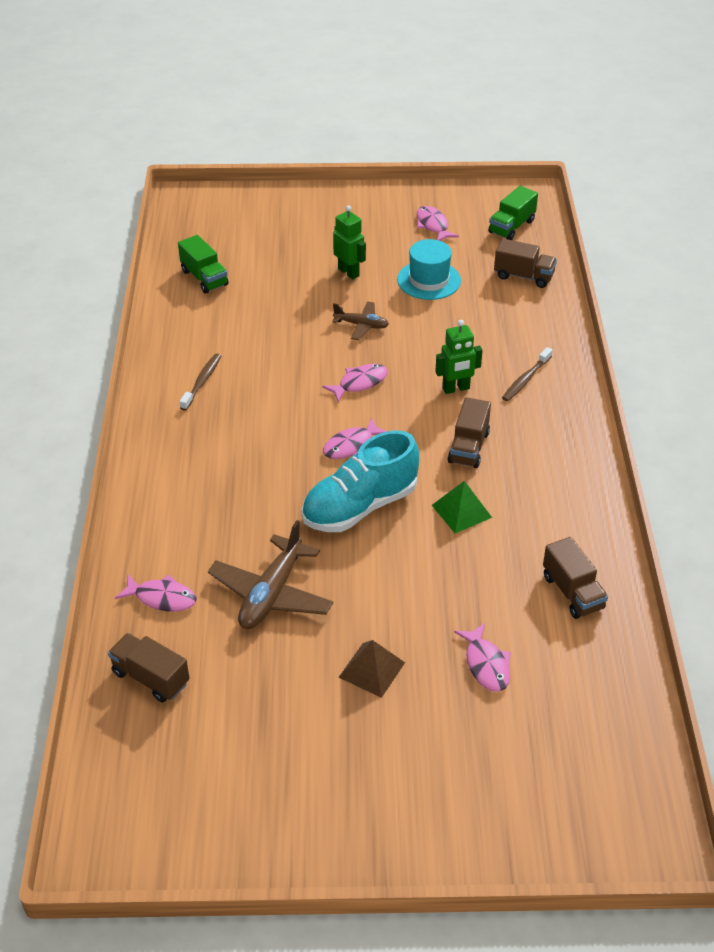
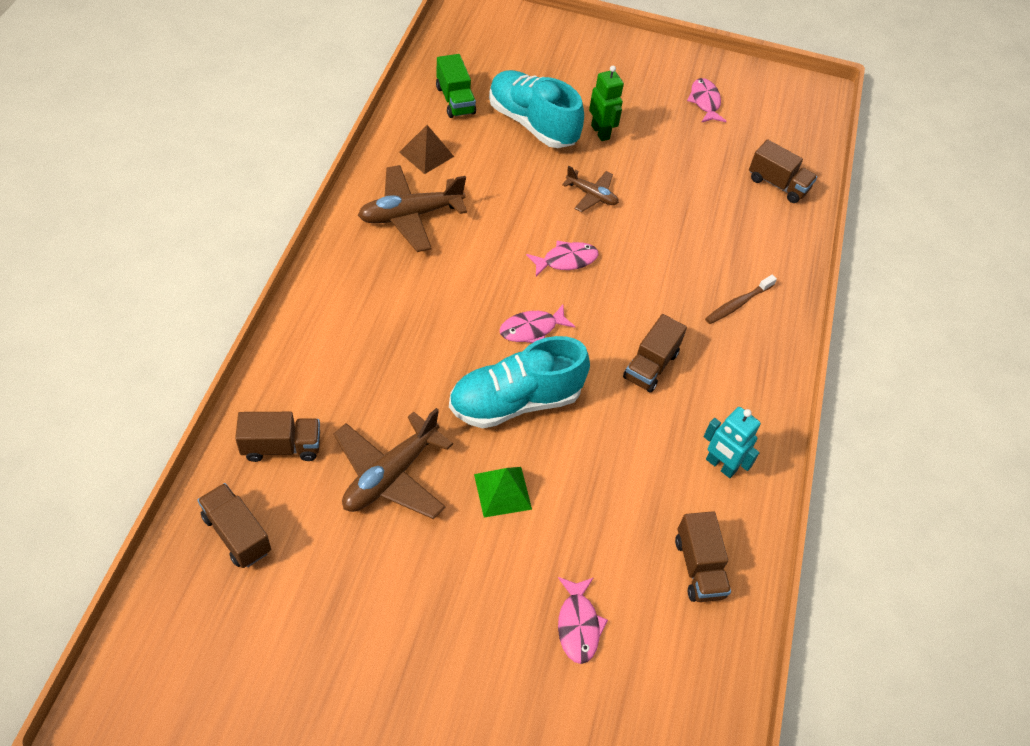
camera: 10 degrees right, 10 degrees up
pink fish [115,574,197,612] -> brown truck [235,412,320,462]
brown toothbrush [179,354,221,411] -> brown plane [358,165,467,252]
brown pyramid [339,640,405,698] -> brown pyramid moved to [399,125,454,174]
turquoise hat [397,239,461,300] -> none
green pyramid [432,481,492,533] -> green pyramid moved to [474,467,532,518]
green robot [435,320,483,394] -> none
green truck [488,186,538,240] -> none
none -> turquoise shoe [489,70,584,148]
none -> turquoise robot [704,407,761,478]

